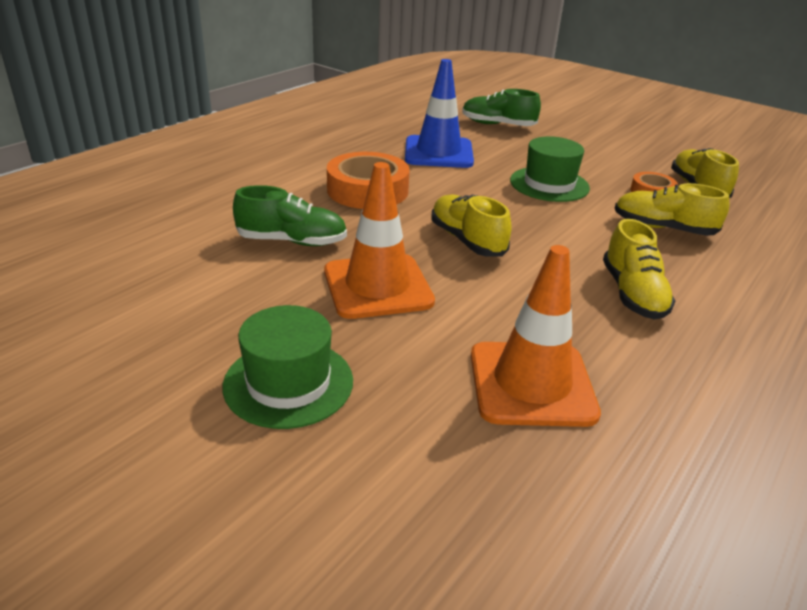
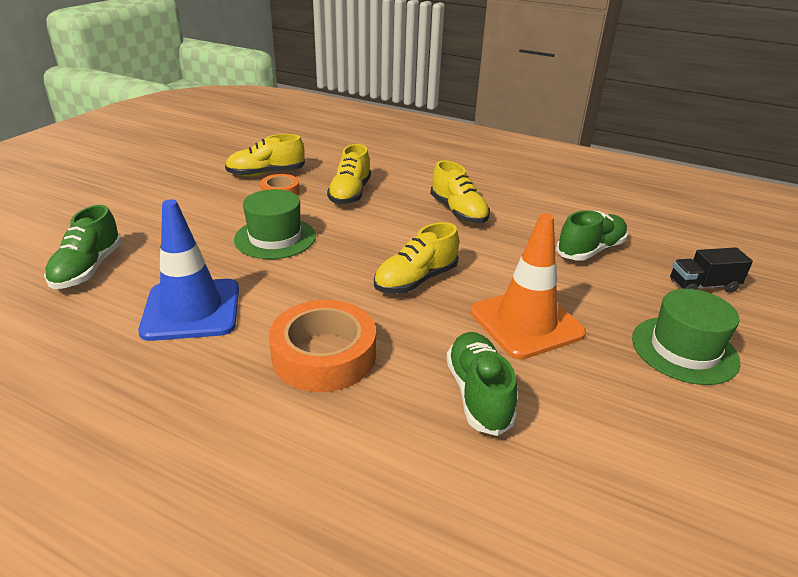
camera: 100 degrees left, 0 degrees up
orange traffic cone [471,245,601,427] -> green shoe [556,210,628,261]
yellow shoe [603,219,675,320] -> yellow shoe turned 75 degrees clockwise [430,160,490,224]
none -> black truck [670,247,753,293]

